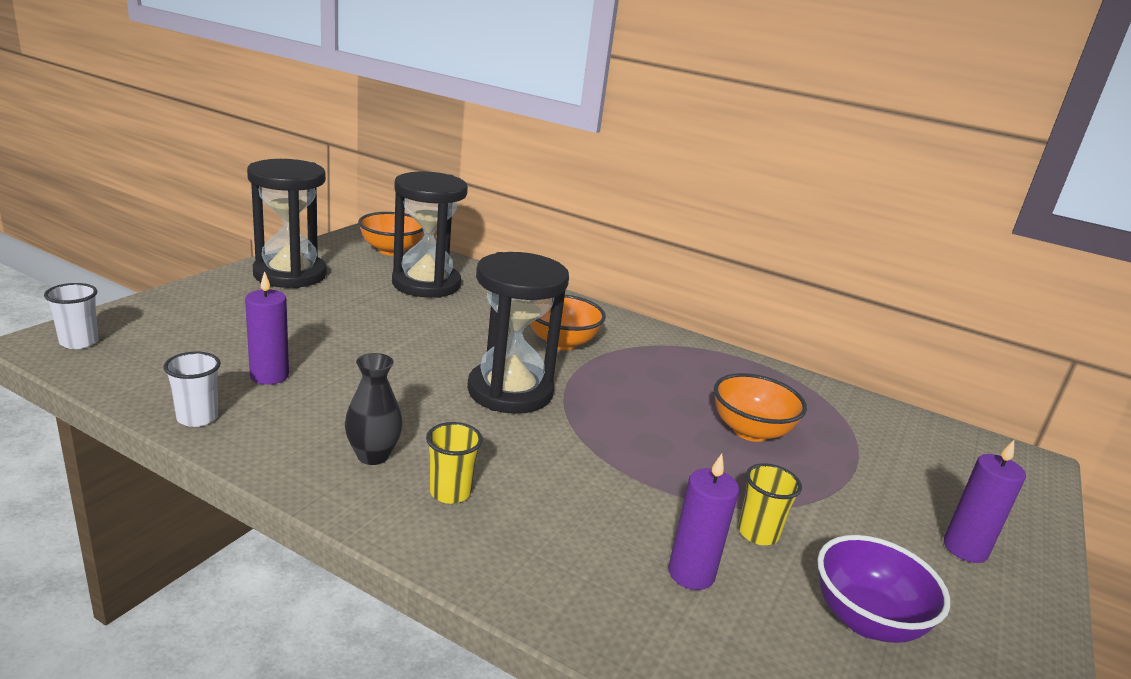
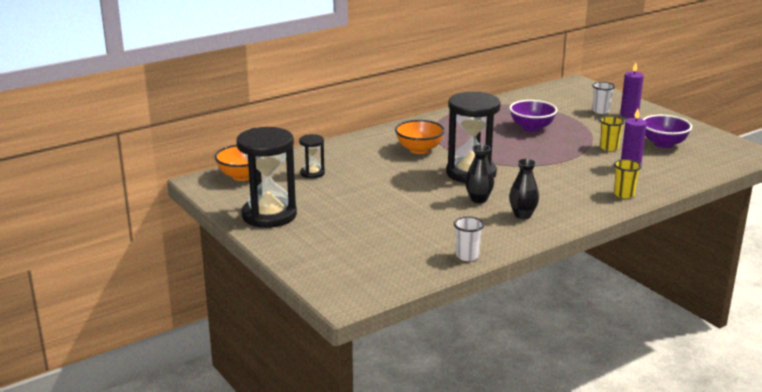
camera: 60 degrees left, 0 degrees up
white cup [44,283,99,349] -> white cup moved to [592,82,615,114]
purple candle [245,271,289,385] -> none
black hourglass [392,172,468,298] -> black hourglass [299,134,325,178], size x0.48
yellow cup [426,422,483,504] -> yellow cup moved to [614,159,642,198]
orange bowl [714,373,807,442] -> purple bowl [509,100,557,132]
none -> black vase [465,144,494,203]

